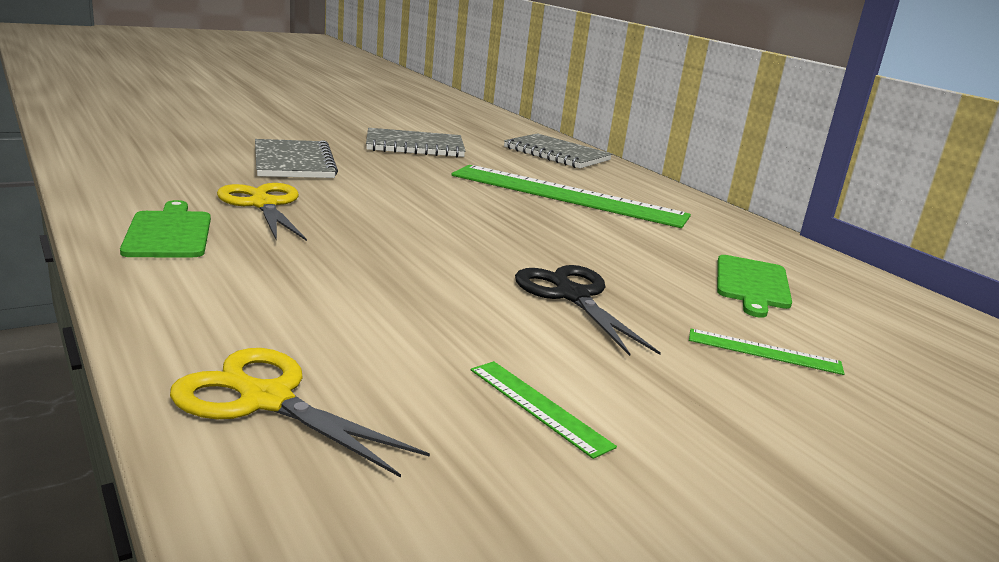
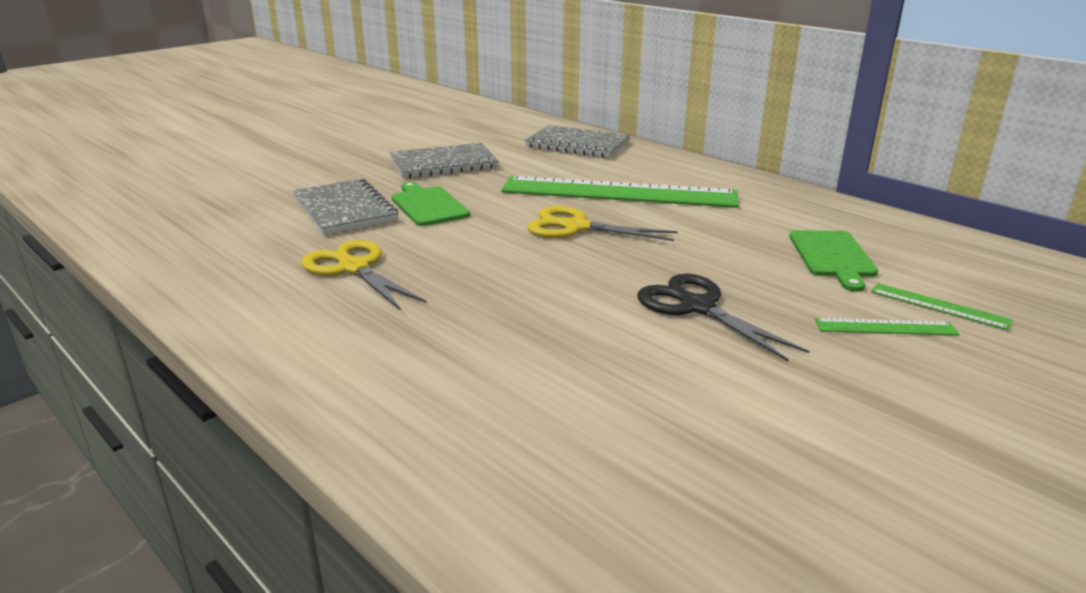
camera: 10 degrees left, 5 degrees up
green cutting board [120,200,211,257] -> green cutting board moved to [392,182,470,226]
yellow scissors [170,348,430,478] -> yellow scissors moved to [527,206,678,241]
green ruler [471,361,617,459] -> green ruler moved to [871,283,1013,330]

